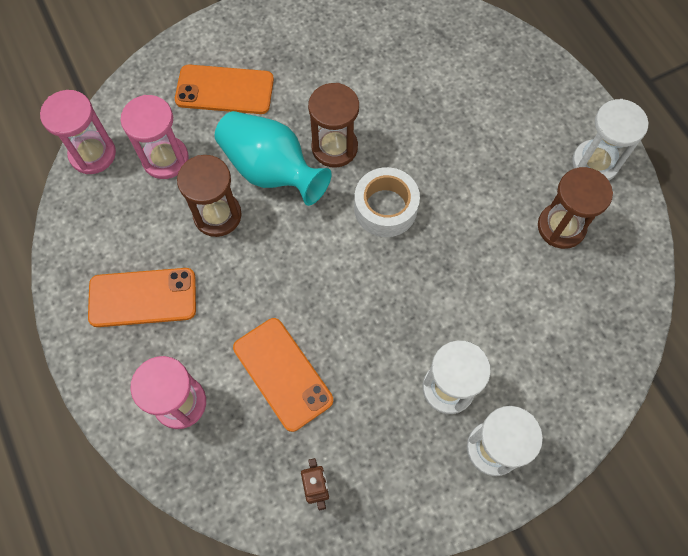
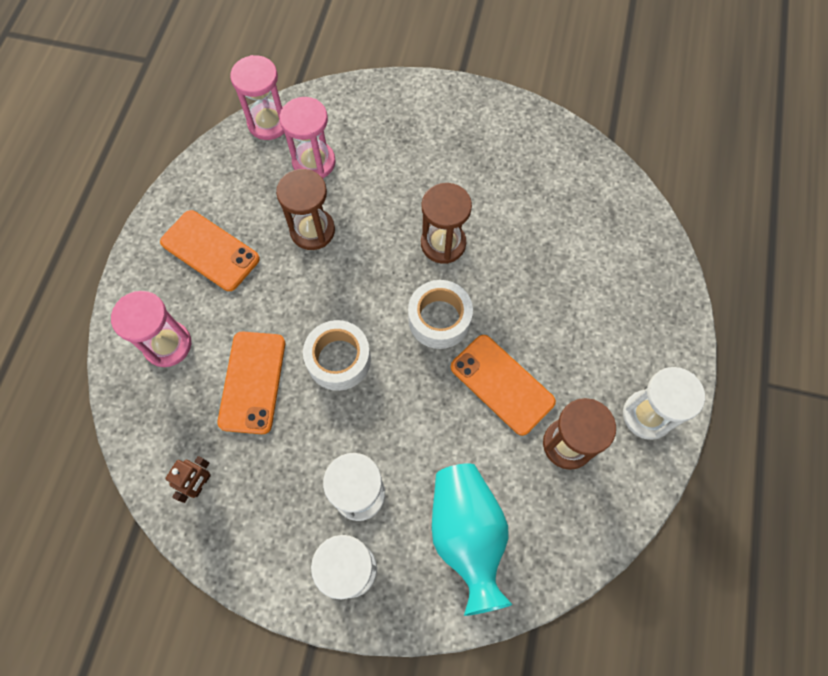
camera: 40 degrees right, 0 degrees up
orange phone [175,64,274,114] -> orange phone moved to [451,335,556,436]
turquoise vase [215,111,332,206] -> turquoise vase moved to [432,463,513,616]
none -> white tape [303,320,371,391]

